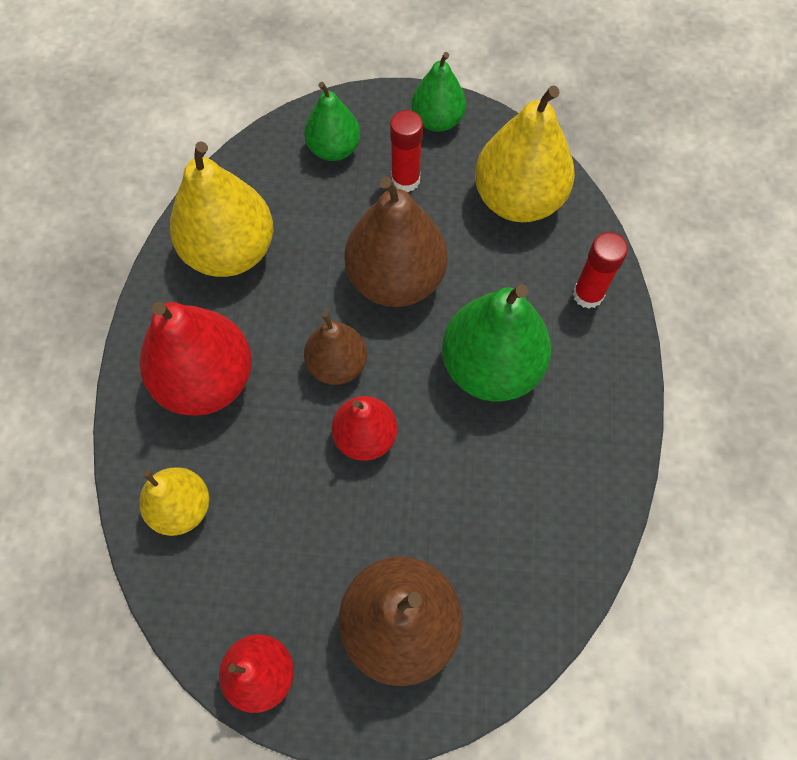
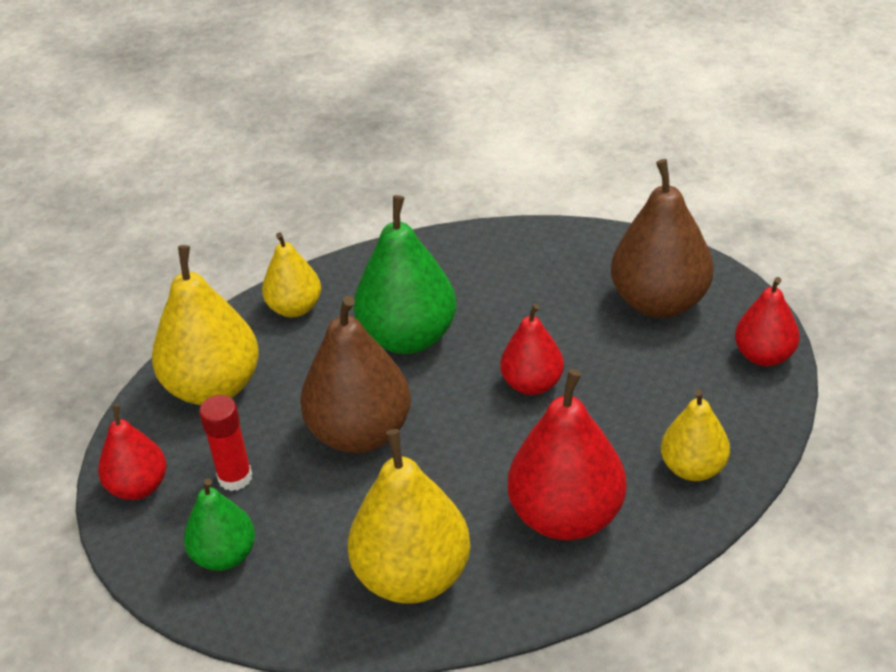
camera: 115 degrees left, 25 degrees down
brown pear [304,312,367,385] -> none
green pear [411,52,466,132] -> red pear [98,404,166,500]
red glue stick [573,232,628,309] -> yellow pear [262,232,321,317]

